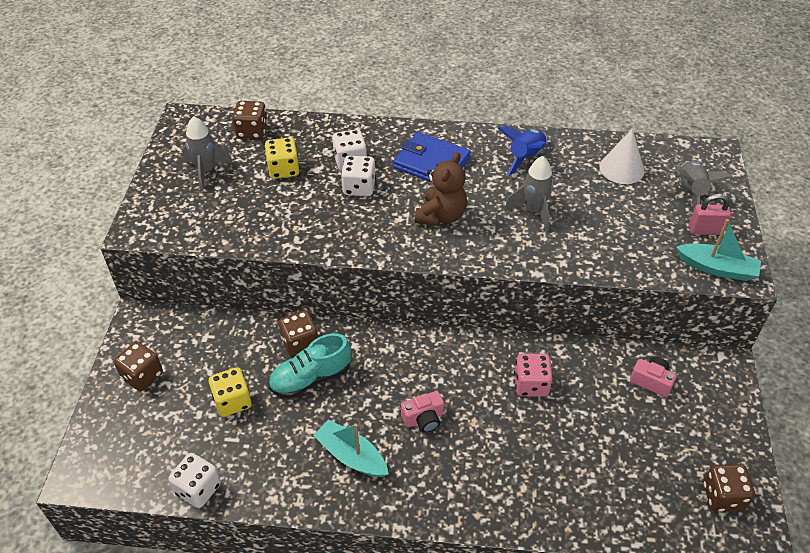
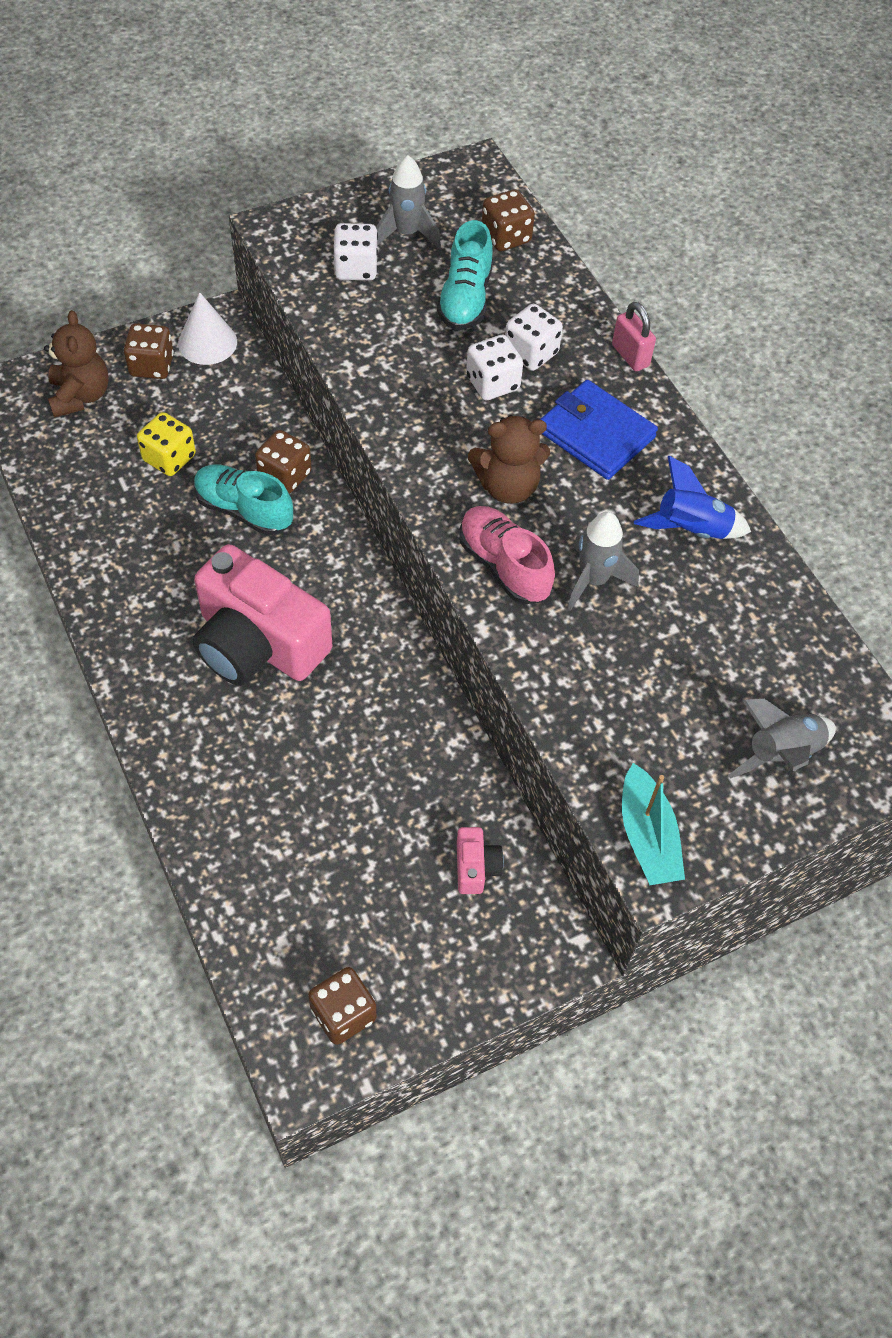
camera: 55 degrees right, 10 degrees up
white dice [168,453,221,508] -> white dice moved to [333,223,378,280]
yellow dice [265,137,300,179] -> turquoise shoe [437,220,493,330]
turquoise boat [313,420,388,477] -> none
blue wallet [393,132,471,183] -> blue wallet turned 45 degrees counterclockwise [540,380,658,480]
pink camera [401,391,444,433] -> pink camera [193,544,332,686], size x2.44
pink dice [514,354,553,396] -> none
white cone [599,128,645,184] -> white cone moved to [178,292,237,365]
pink padlock [689,194,731,235] -> pink padlock moved to [612,302,656,371]
none -> brown teddy bear [44,310,109,418]
none -> pink shoe [459,506,555,605]

